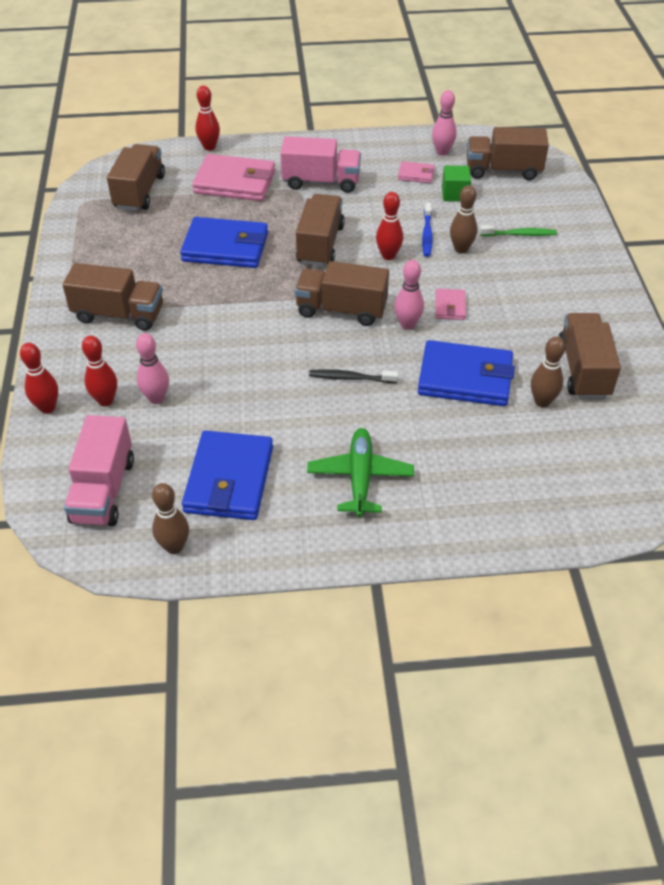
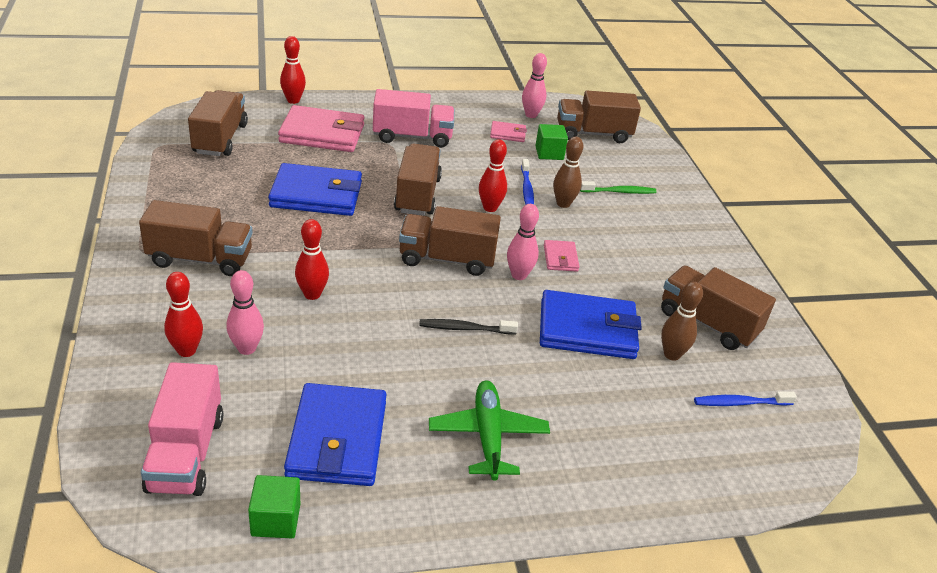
camera: 10 degrees left, 10 degrees down
red bowling pin [20,343,58,414] -> red bowling pin moved to [295,219,329,300]
brown bowling pin [152,483,189,554] -> green cube [248,475,300,538]
brown truck [559,313,621,399] -> brown truck turned 45 degrees counterclockwise [661,266,776,350]
none -> blue toothbrush [694,391,797,406]

